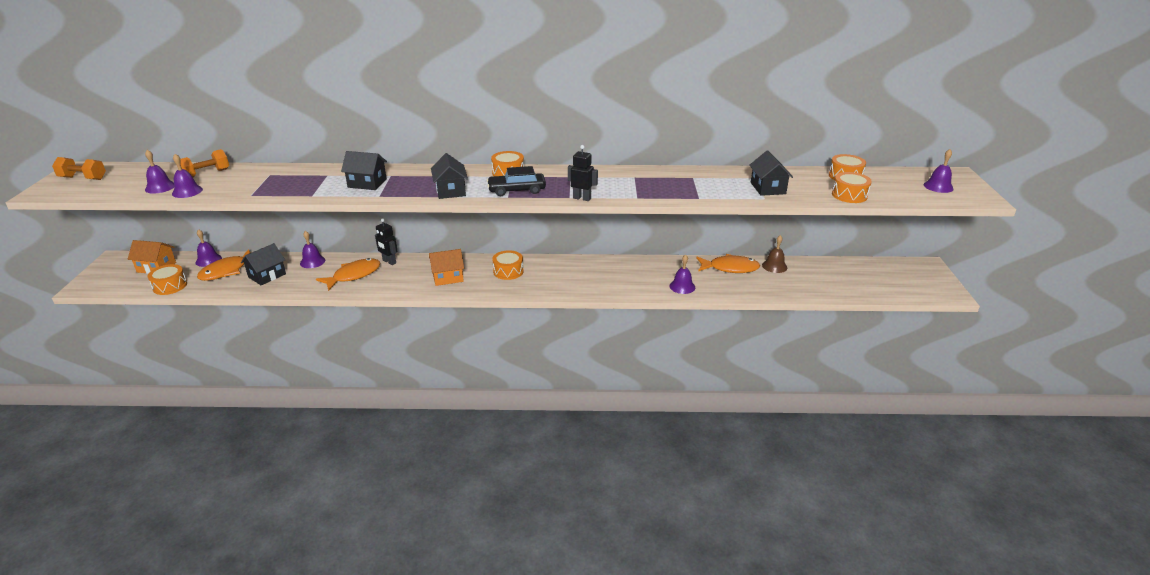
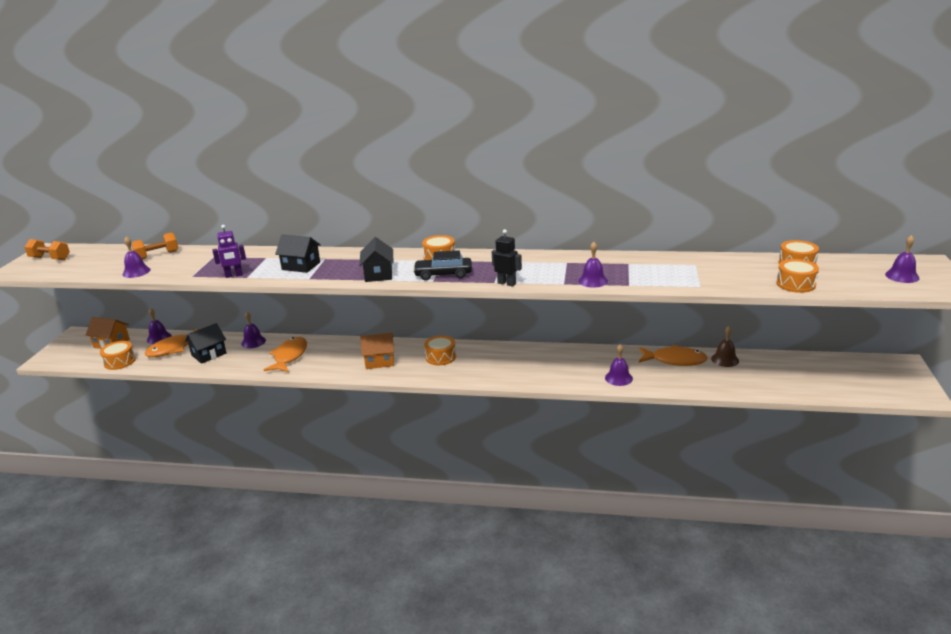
camera: 10 degrees right, 5 degrees down
purple bell [145,150,174,194] -> purple bell moved to [578,242,608,288]
orange fish [316,258,380,291] -> orange fish turned 45 degrees counterclockwise [264,337,307,372]
black robot [375,218,397,265] -> none
black house [749,150,793,196] -> none
none -> purple robot [213,225,246,278]

